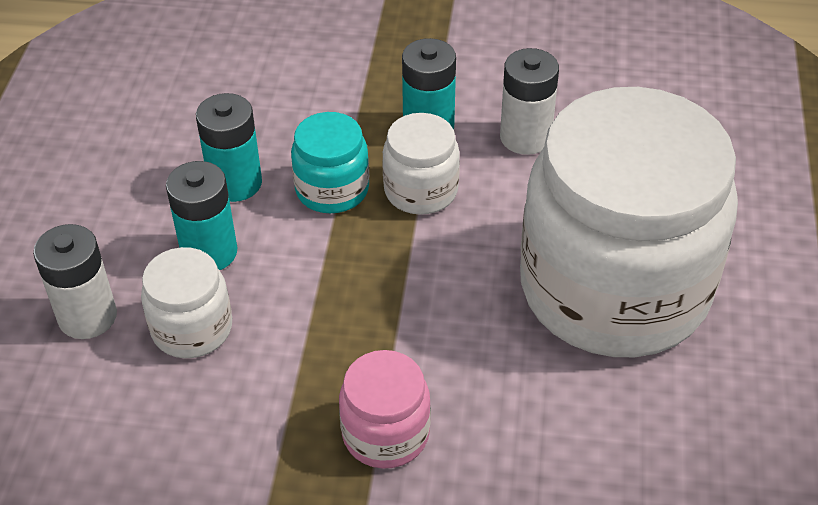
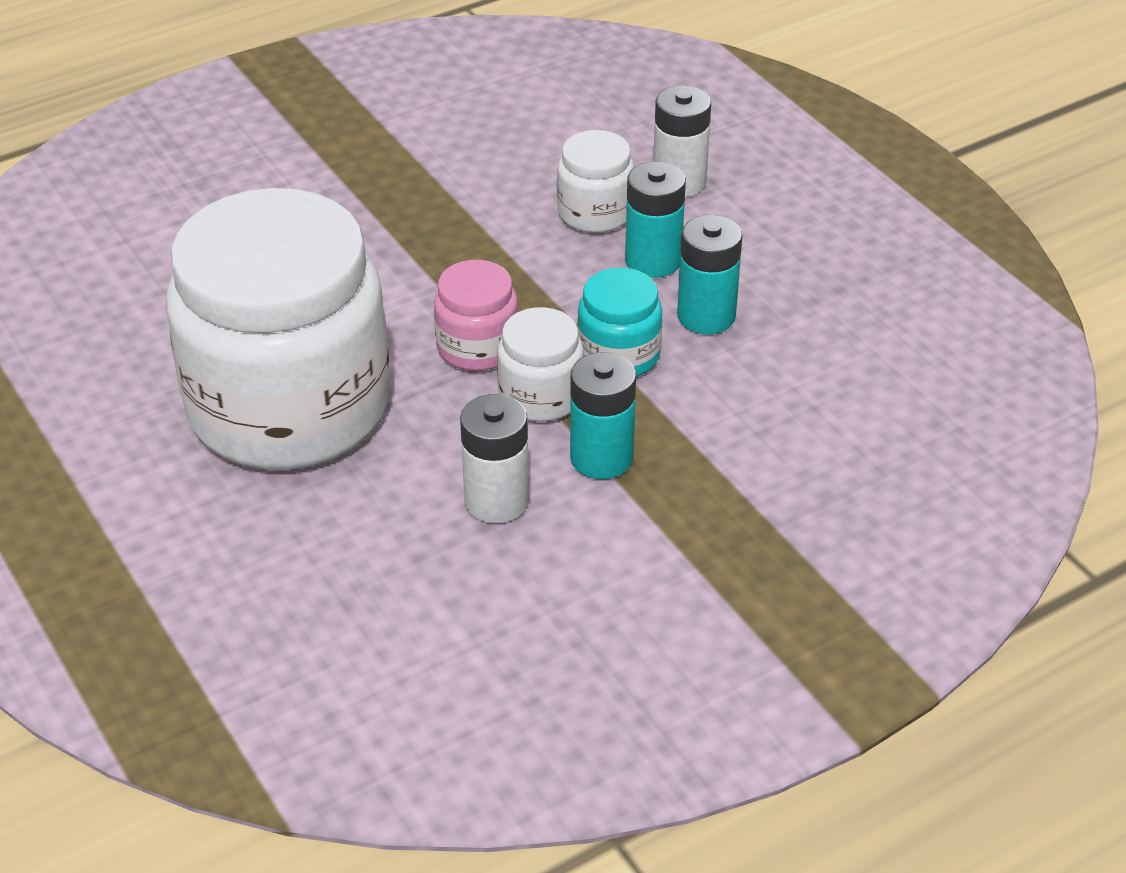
camera: 140 degrees right, 5 degrees down
pink jar [339,350,431,469] -> pink jar moved to [434,260,518,371]

